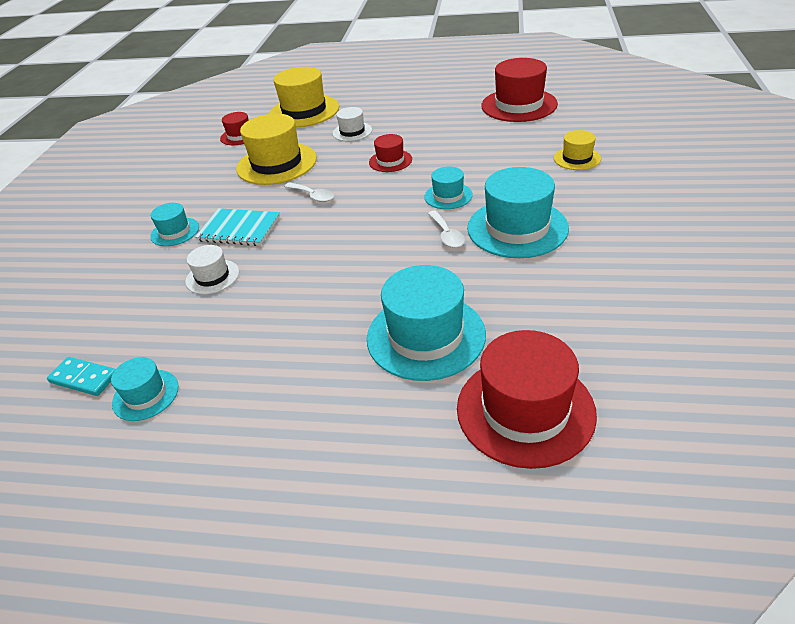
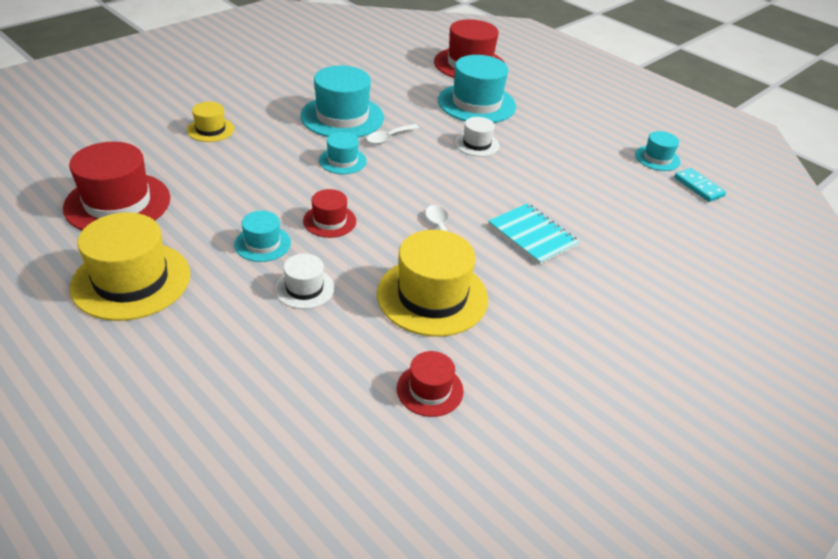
camera: 150 degrees left, 0 degrees up
turquoise hat [150,203,199,246] -> turquoise hat moved to [234,211,291,262]
white hat [185,245,239,294] -> white hat moved to [455,117,499,157]
yellow hat [269,67,339,127] -> yellow hat moved to [70,212,190,321]
white spoon [428,211,465,248] -> white spoon turned 150 degrees counterclockwise [366,124,419,144]

